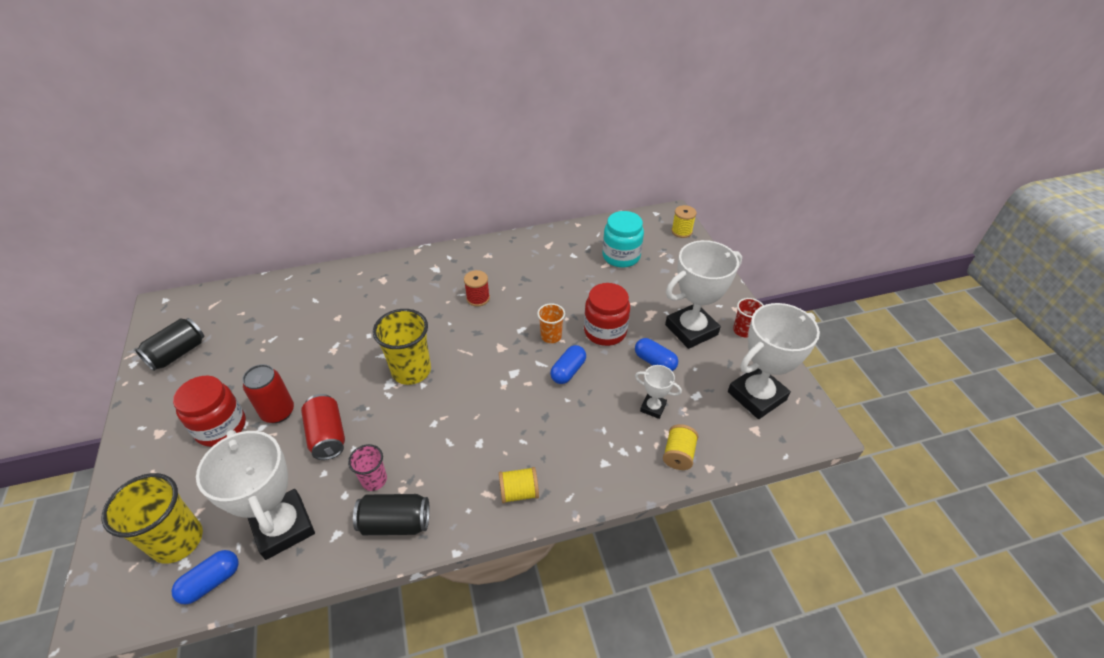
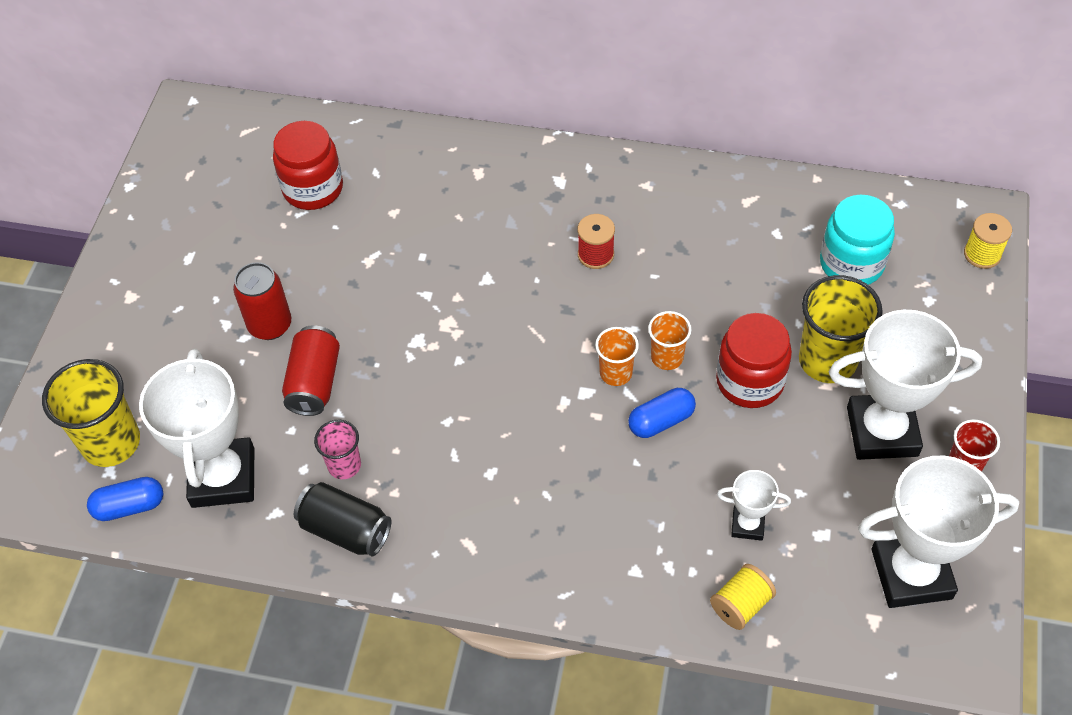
camera: 30 degrees right, 10 degrees up
black can [135,318,204,371] -> none
red jar [173,376,246,447] -> red jar moved to [273,121,343,210]
yellow cup [373,309,431,385] -> yellow cup moved to [799,275,883,383]
yellow spool [499,467,539,503] -> none
blue capsule [635,338,678,371] -> none
white trophy [635,365,682,419] -> white trophy turned 45 degrees counterclockwise [717,470,791,541]
none -> orange cup [595,327,639,386]

